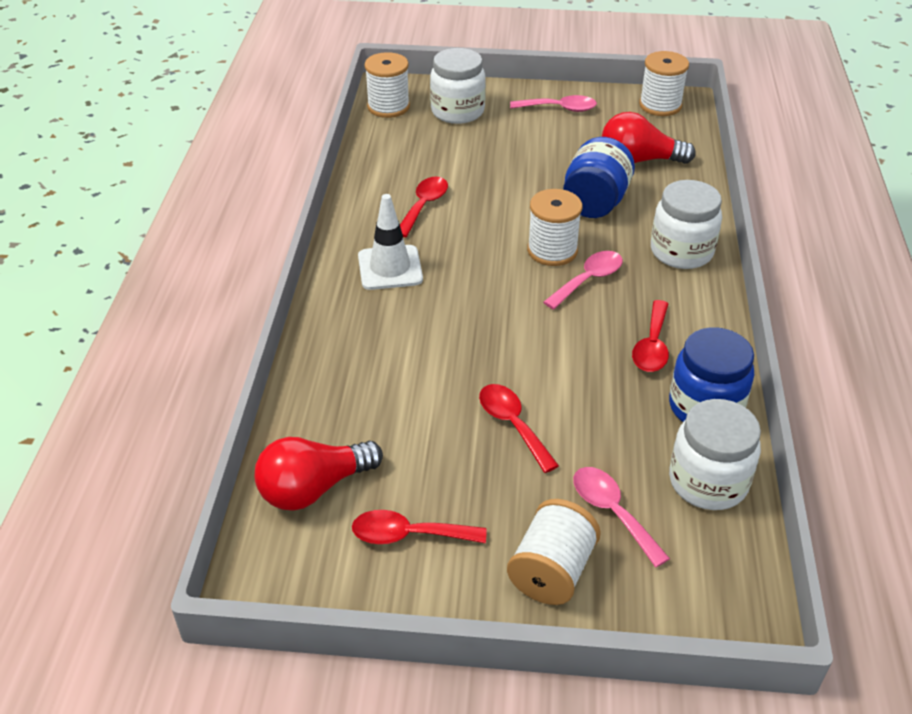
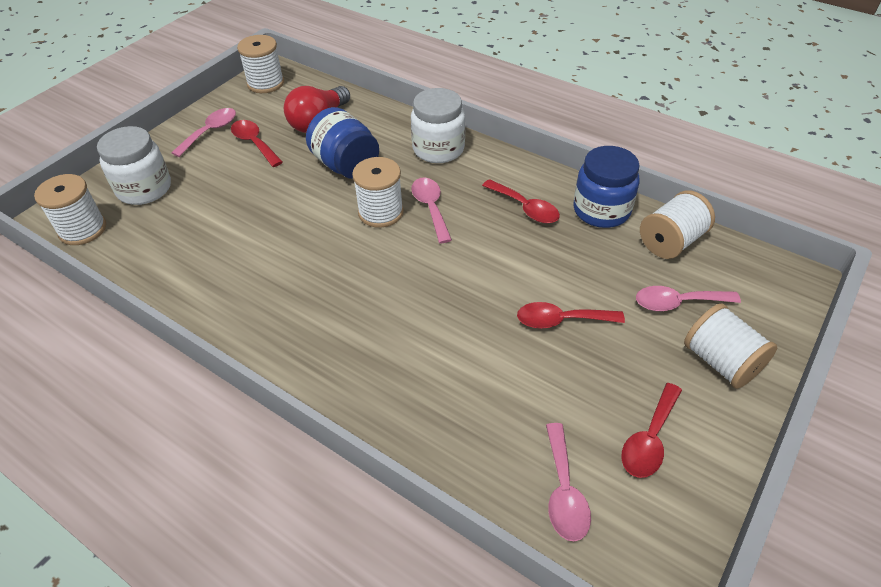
camera: 60 degrees left, 5 degrees up
red light bulb [254,437,383,510] -> pink spoon [546,423,591,541]
white traffic cone [358,194,423,290] -> none
red spoon [400,176,448,237] -> red spoon moved to [231,120,283,167]
white jar [669,399,761,510] -> white spool [640,190,715,259]

